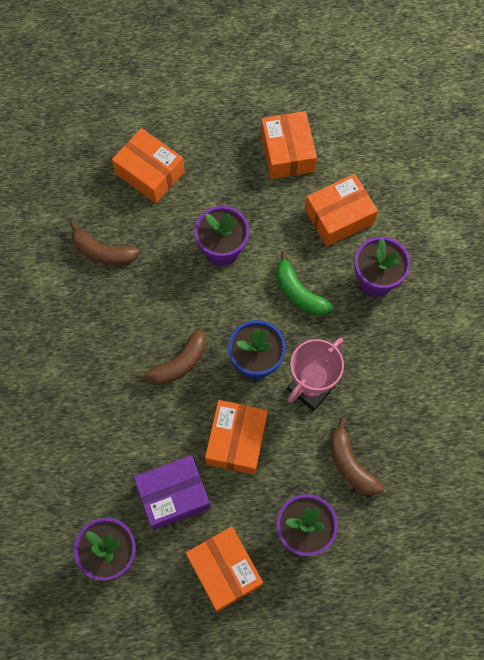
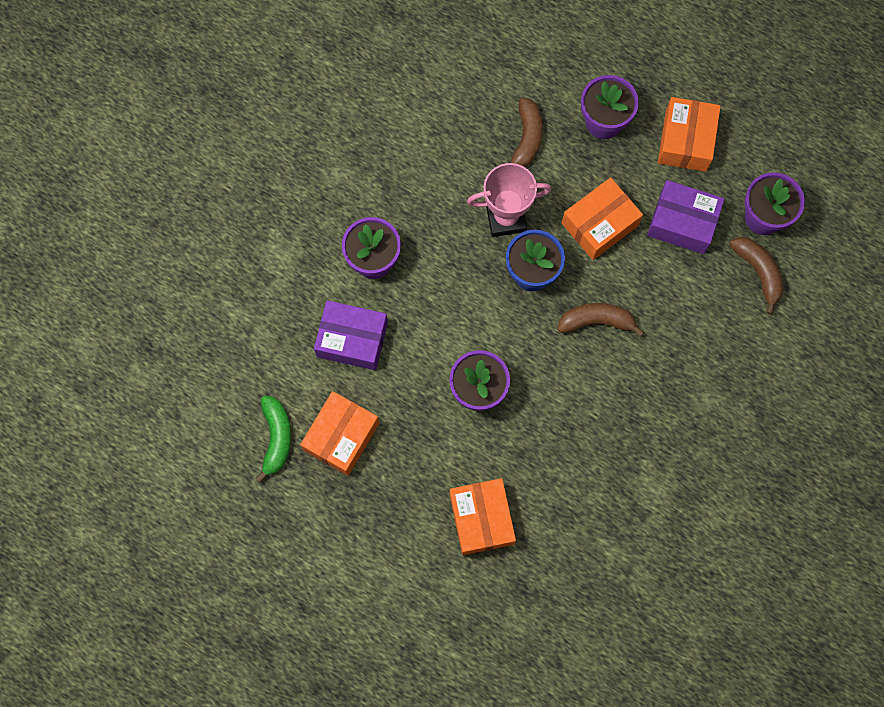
camera: 140 degrees left, 5 degrees up
brown banana [69,220,140,265] -> brown banana moved to [729,237,784,315]
green banana [276,251,333,316] -> green banana moved to [256,396,291,483]
orange box [305,174,378,246] -> purple box [314,300,388,370]

